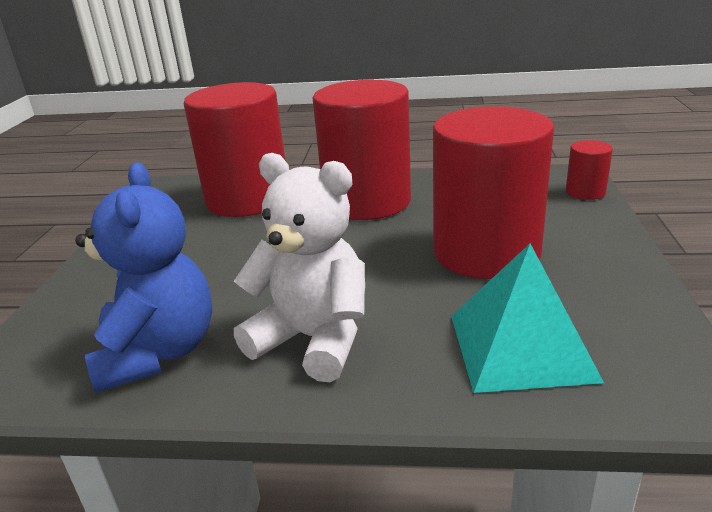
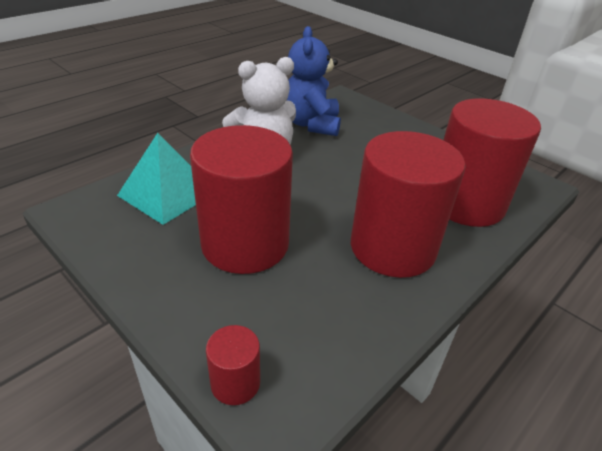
camera: 125 degrees right, 10 degrees up
blue teddy bear [75,163,212,393] -> blue teddy bear turned 60 degrees clockwise [287,26,341,136]

